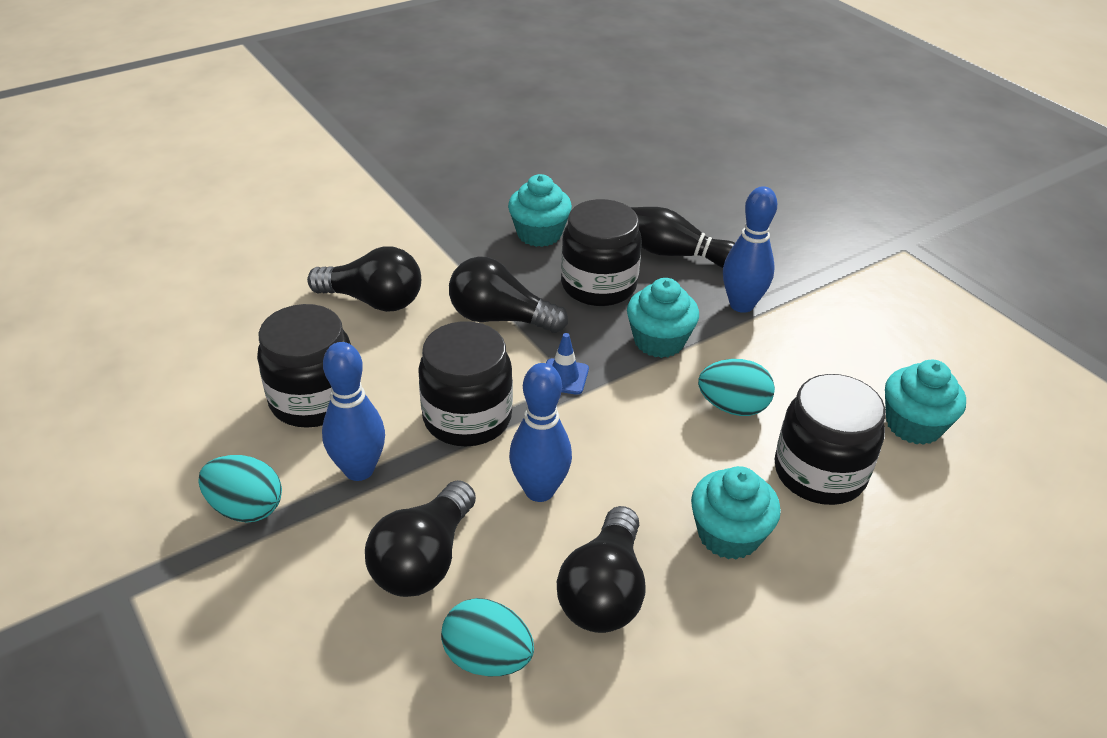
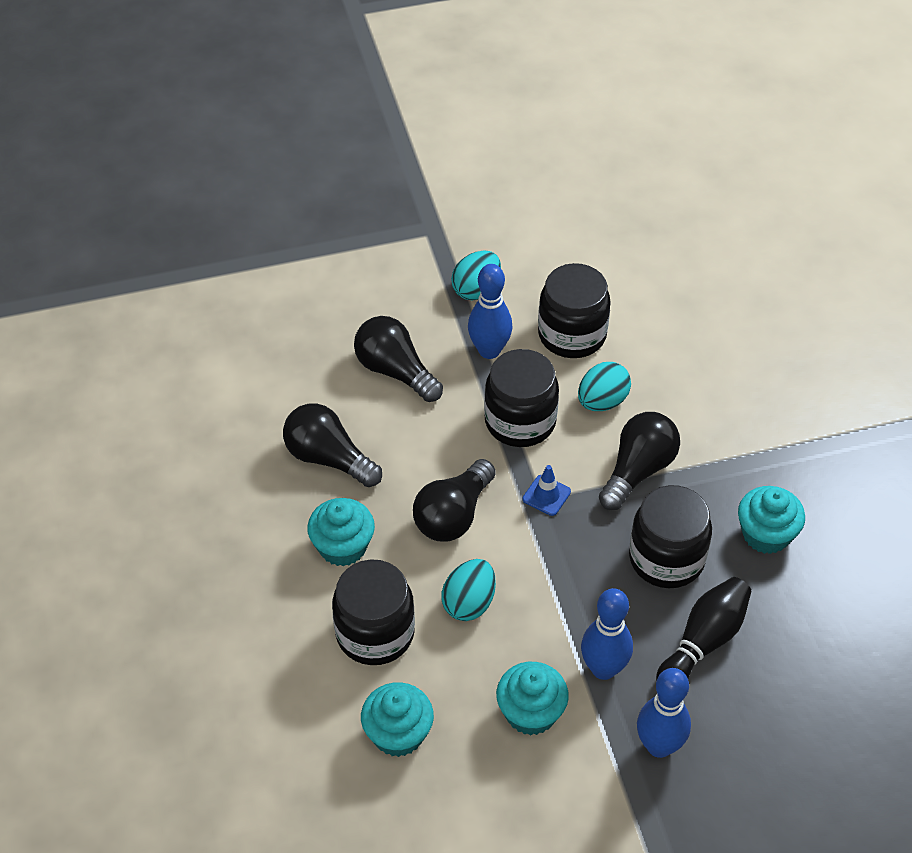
camera: 110 degrees right, 10 degrees up
black light bulb [307,246,421,312] -> black light bulb moved to [413,459,496,542]
turquoise egg [441,598,534,676] -> turquoise egg moved to [578,362,631,411]
blue bowling pin [509,363,572,502] -> blue bowling pin moved to [637,668,691,758]
turquoise cupcake [627,278,699,358] -> turquoise cupcake moved to [496,662,569,736]

